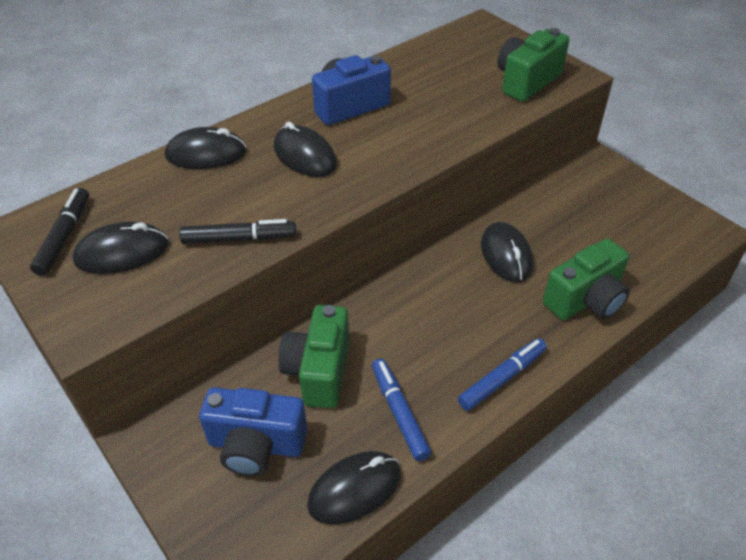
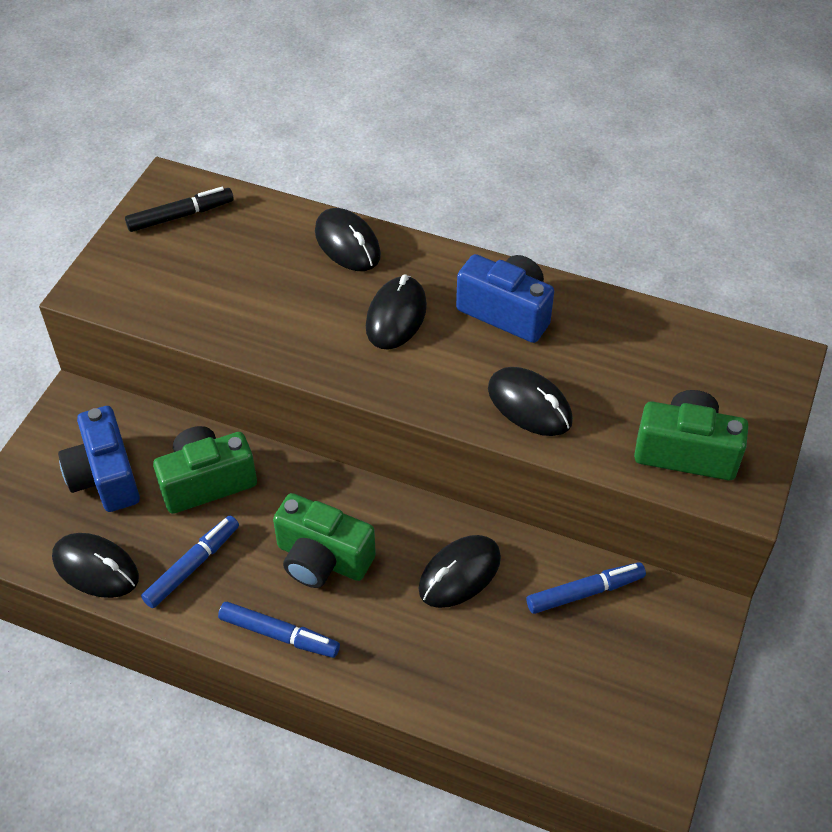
camera: 60 degrees right, 5 degrees up
black mouse [73,221,169,274] -> black mouse moved to [488,367,573,436]
black marker [179,219,296,244] -> none
green camera [543,239,630,320] -> green camera moved to [273,493,376,588]
none -> blue marker [527,562,646,614]

